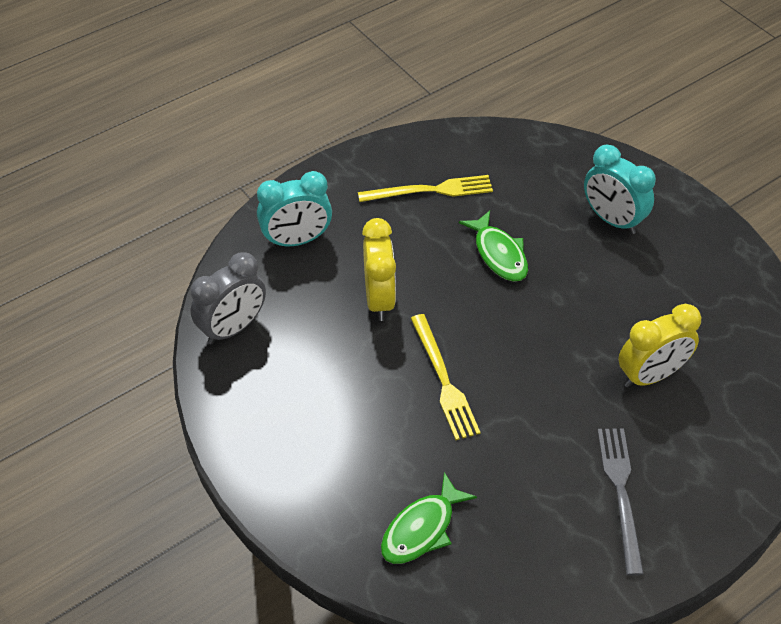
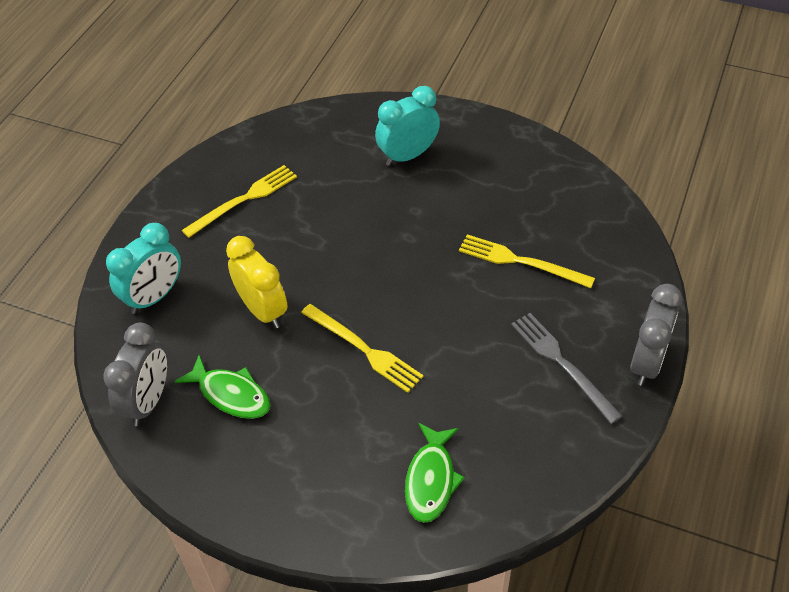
camera: 30 degrees left, 0 degrees up
green fish [459,211,528,282] -> green fish moved to [175,355,271,419]
turquoise clock [584,145,656,234] -> turquoise clock turned 135 degrees clockwise [375,86,440,166]
yellow clock [618,304,701,388] -> yellow fork [459,234,595,288]
none -> grey clock [630,284,683,385]

